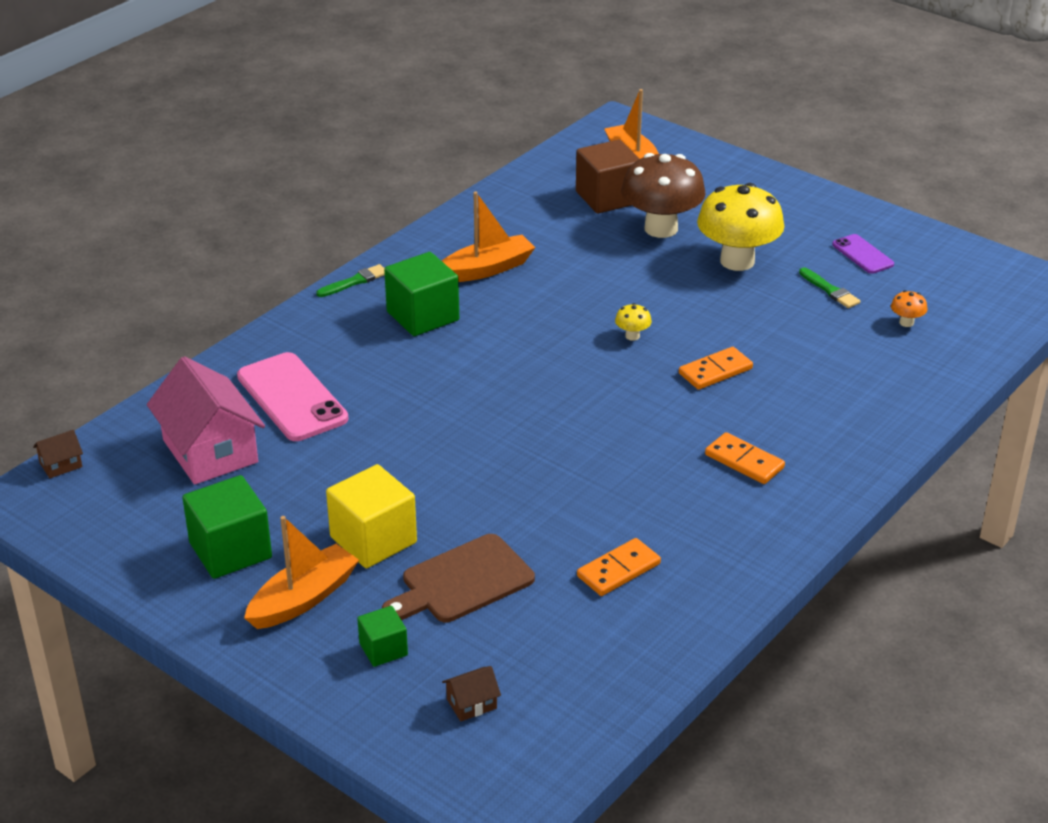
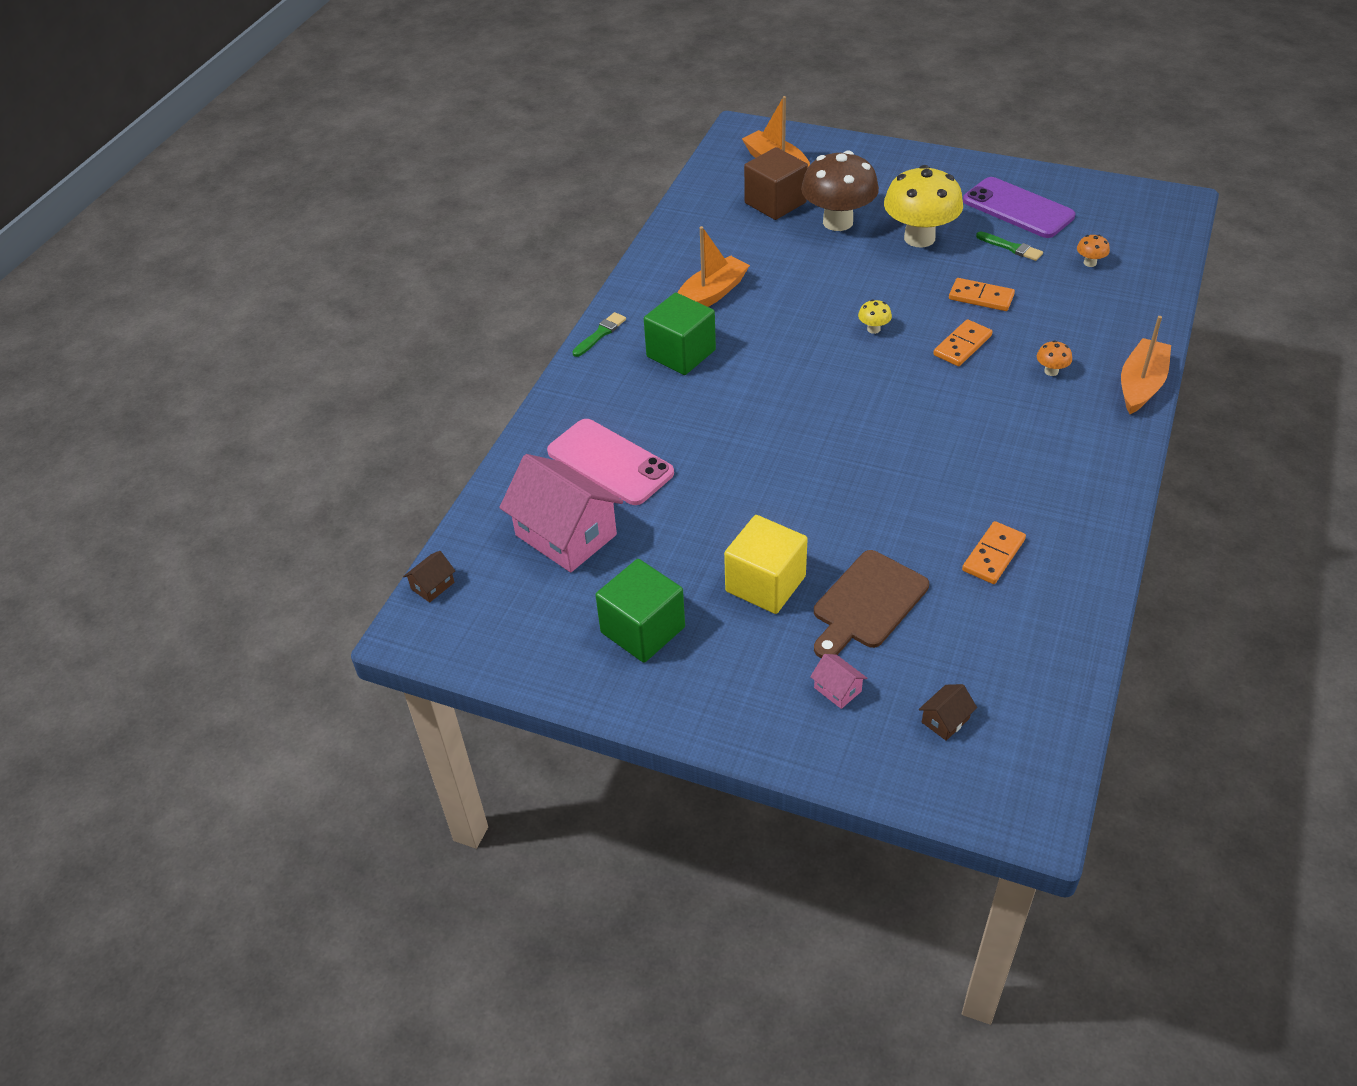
camera: 15 degrees left, 10 degrees up
orange boat [244,516,359,629] -> orange boat moved to [1121,316,1171,414]
green cube [357,606,408,667] -> pink house [810,654,867,709]
orange domino [705,432,785,484] -> orange domino moved to [949,278,1015,311]
purple phone [832,234,894,274] -> purple phone [963,177,1075,238], size x1.83
none -> orange mushroom [1037,340,1072,376]

